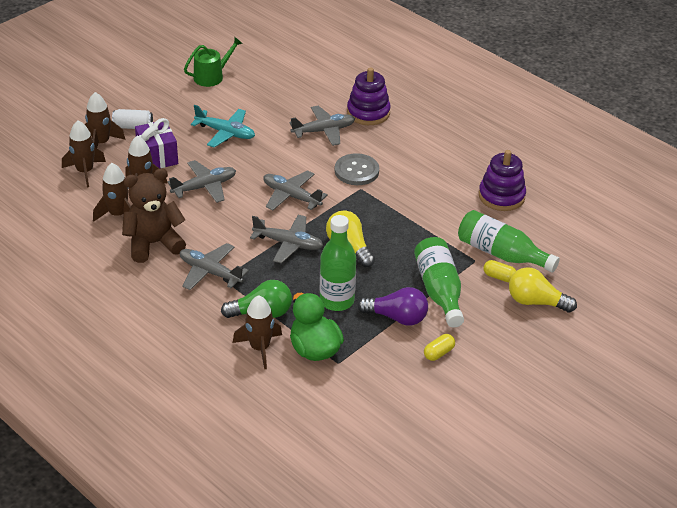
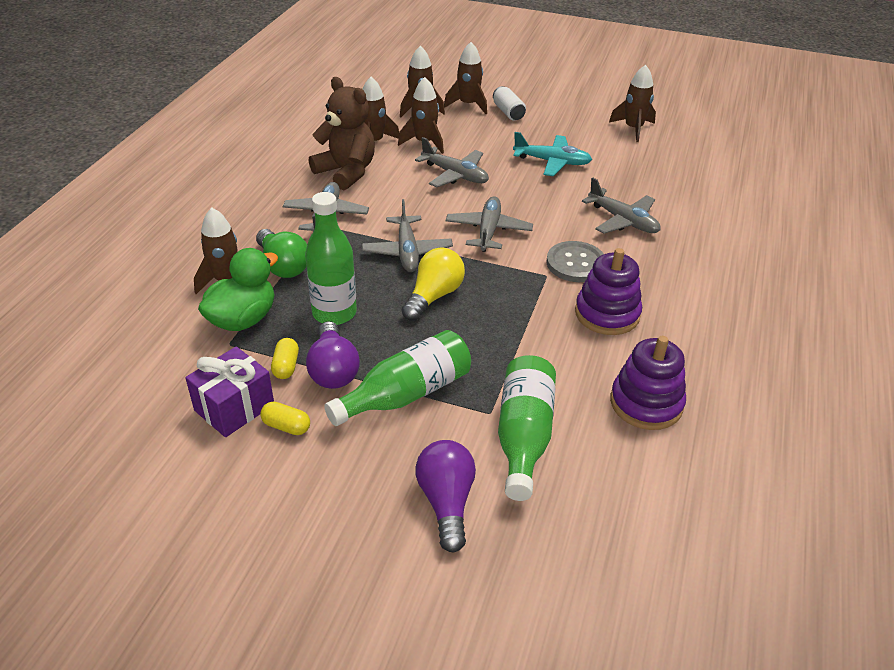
camera: 65 degrees right, 0 degrees up
purple gift [135,118,178,168] -> purple gift moved to [185,346,274,437]
green watering can [184,37,243,87] -> brown rocket [609,65,656,142]
turquoise plane [191,105,255,148] -> turquoise plane turned 75 degrees counterclockwise [513,132,592,176]
purple stacking toy [347,67,391,125] -> purple stacking toy moved to [575,248,642,335]
yellow capsule [483,260,516,282] -> yellow capsule moved to [271,338,299,379]
yellow light bulb [509,267,577,313] -> purple light bulb [415,440,476,553]

